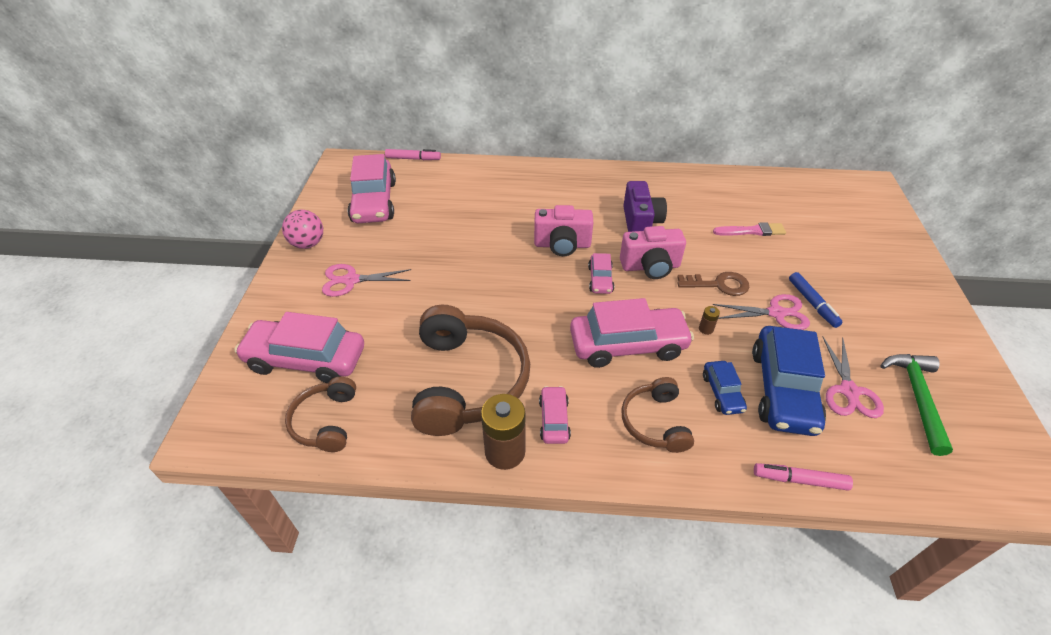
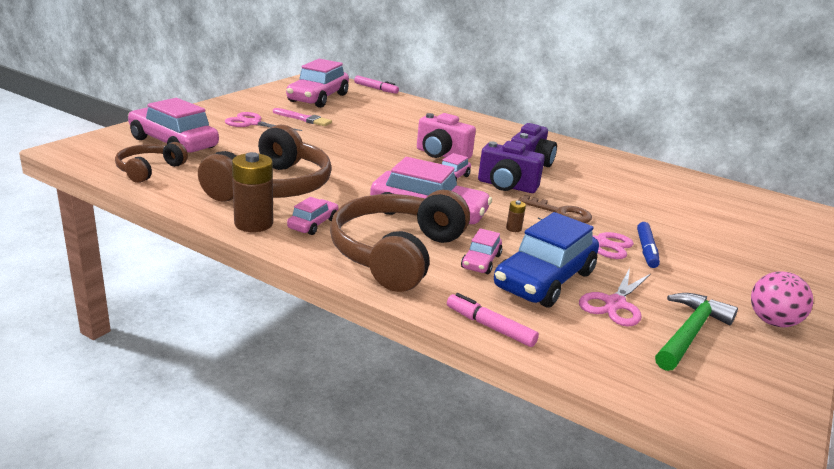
camera: 25 degrees right, 20 degrees down
pink ball [282,210,323,249] -> pink ball moved to [751,272,813,327]
pink camera [620,226,686,279] -> purple camera [478,141,545,193]
brown headphones [621,377,694,453] -> brown headphones [330,190,470,292], size x1.86
blue car [703,361,747,415] -> pink car [461,228,502,274]
pink brush [713,222,786,236] -> pink brush moved to [273,108,332,126]

